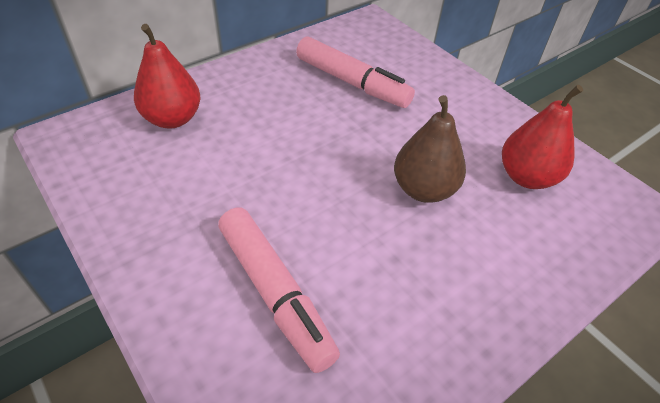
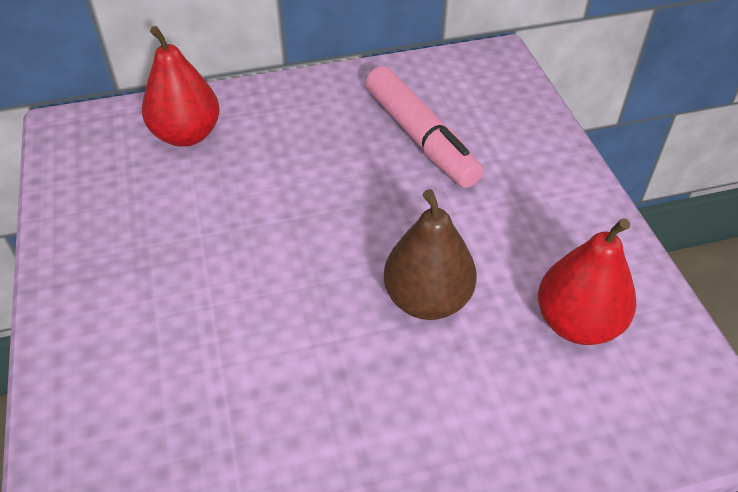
camera: 25 degrees right, 0 degrees up
pink marker [218,207,340,373] -> none

